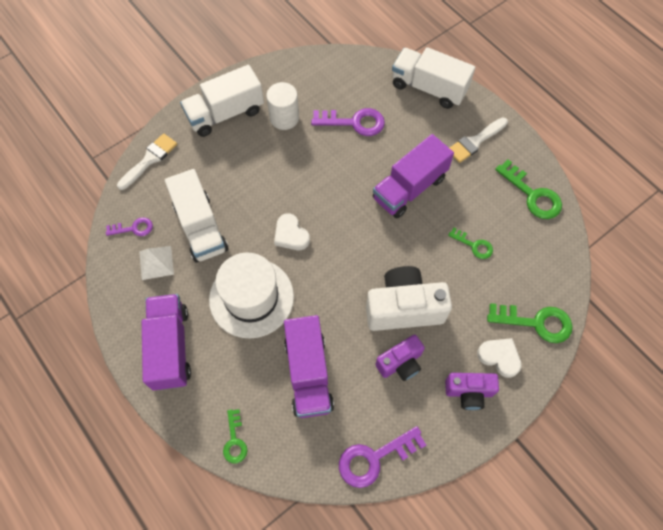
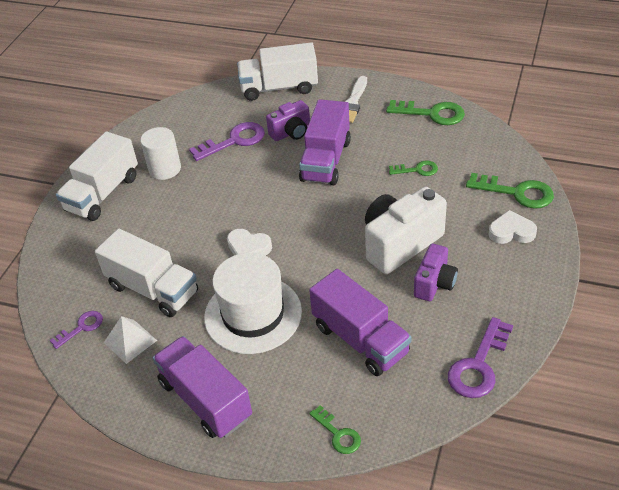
camera: 30 degrees left, 20 degrees down
white brush [117,133,177,190] -> none
purple camera [445,373,499,410] -> purple camera moved to [266,100,310,141]
green key [487,303,573,343] -> green key turned 45 degrees clockwise [466,173,554,209]

